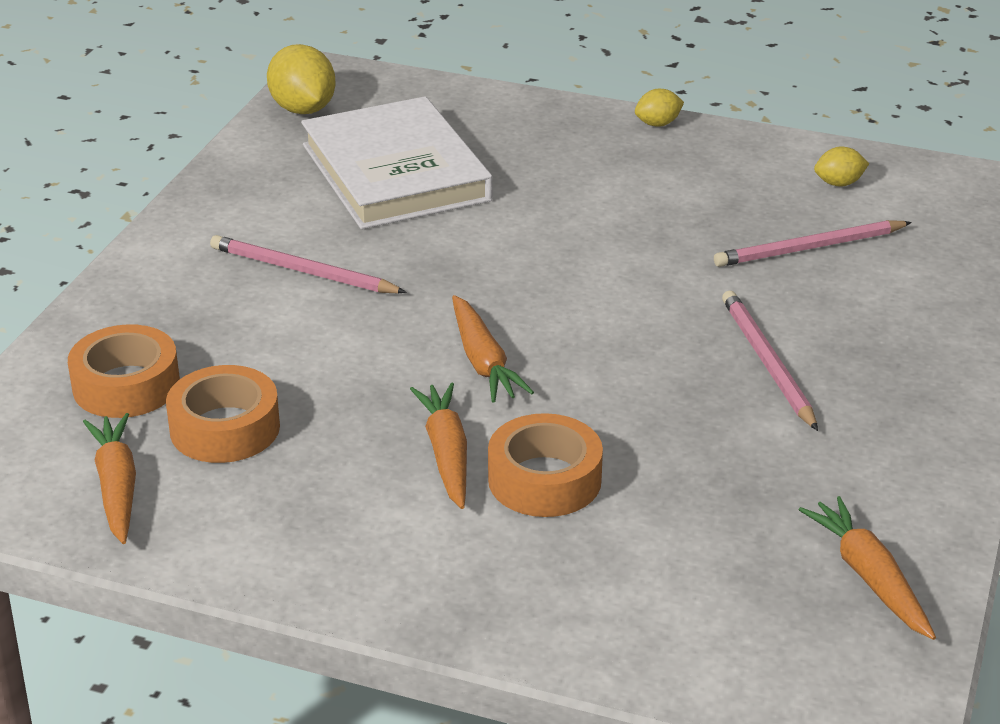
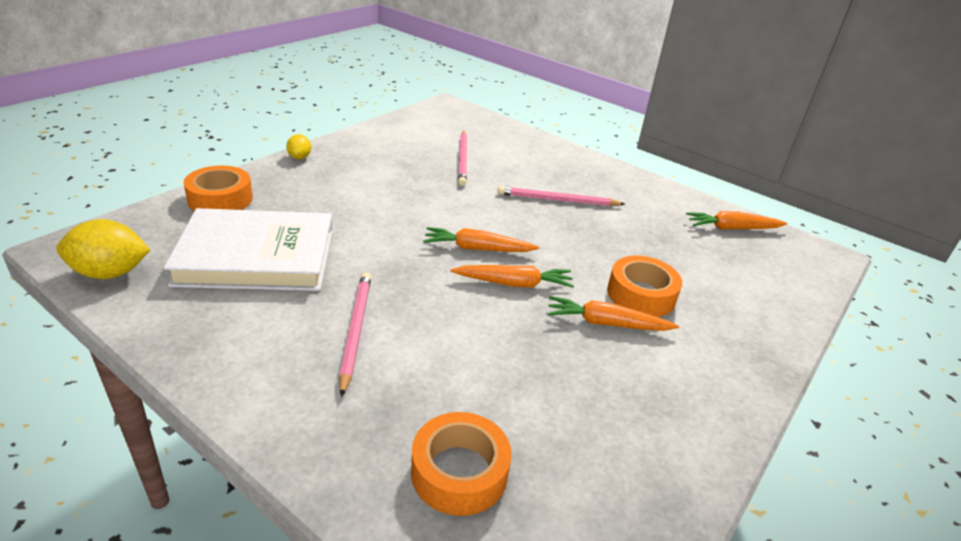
camera: 75 degrees left, 0 degrees up
orange carrot [83,413,136,544] -> orange carrot moved to [423,227,539,252]
orange tape [166,365,280,463] -> orange tape moved to [183,166,253,211]
pink pencil [210,235,407,293] -> pink pencil turned 135 degrees clockwise [339,273,371,397]
yellow lemon [814,147,869,187] -> none

